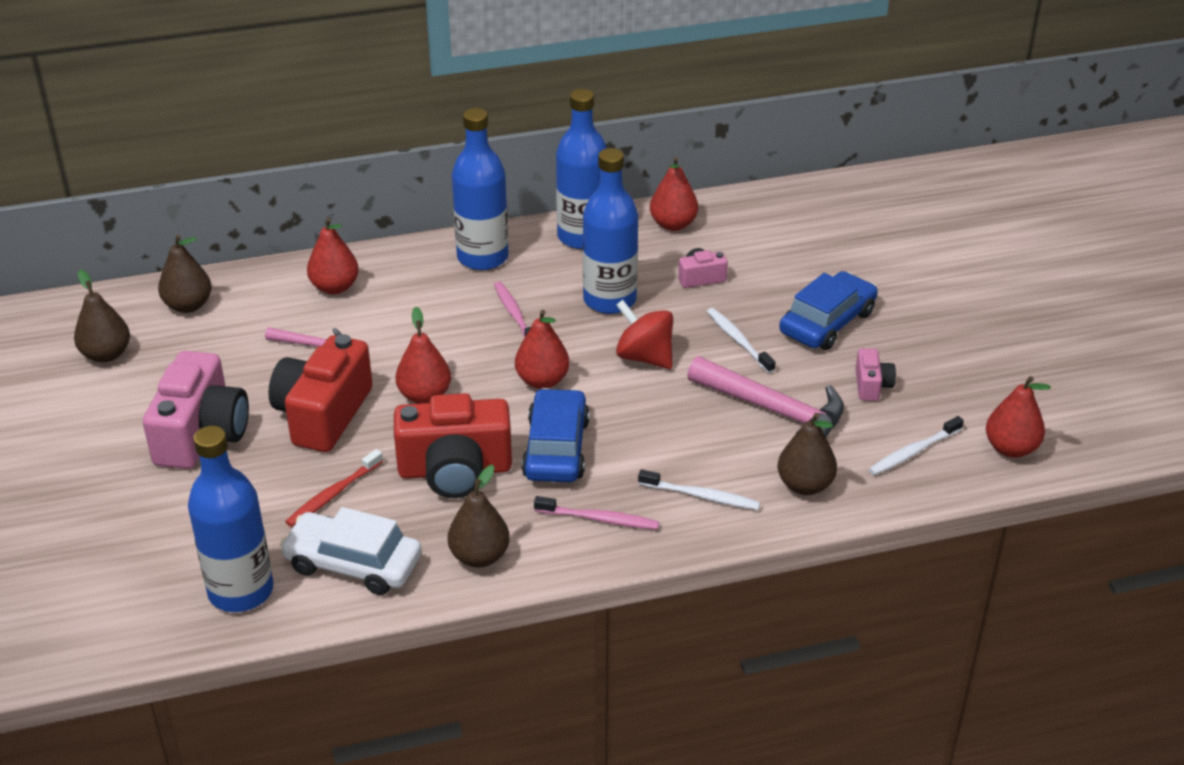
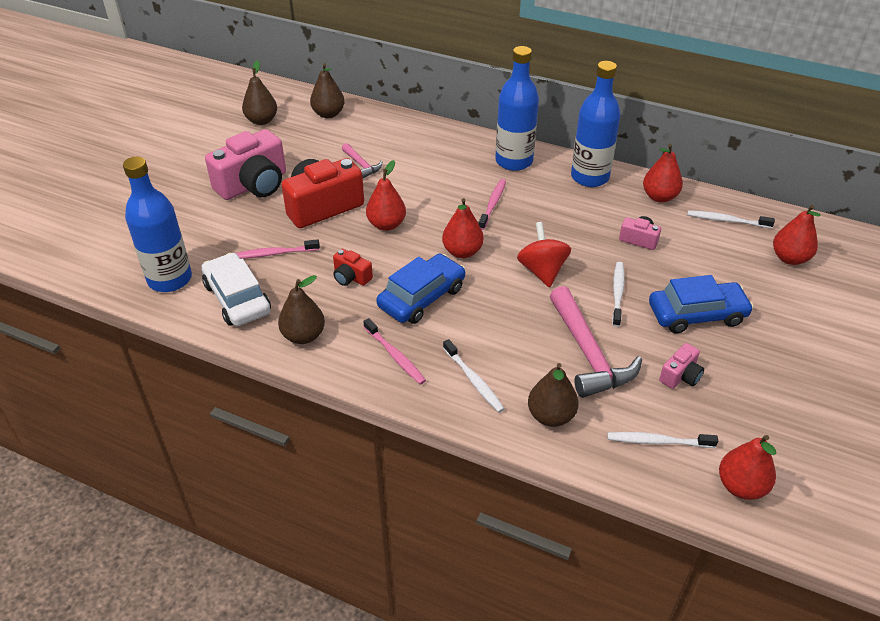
camera: 40 degrees right, 5 degrees up
red toothbrush [285,449,383,527] -> pink toothbrush [236,239,320,259]
red pear [307,218,359,294] -> red pear moved to [773,205,821,265]
red camera [394,393,512,498] -> red camera [333,249,373,286], size x0.47
blue bottle [583,148,638,314] -> none
none -> white toothbrush [687,210,775,228]

